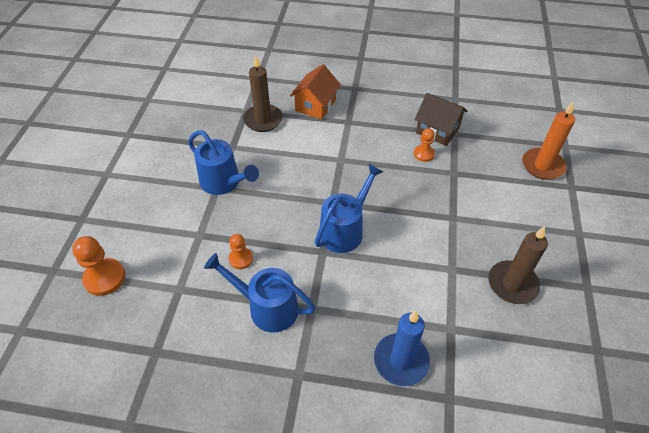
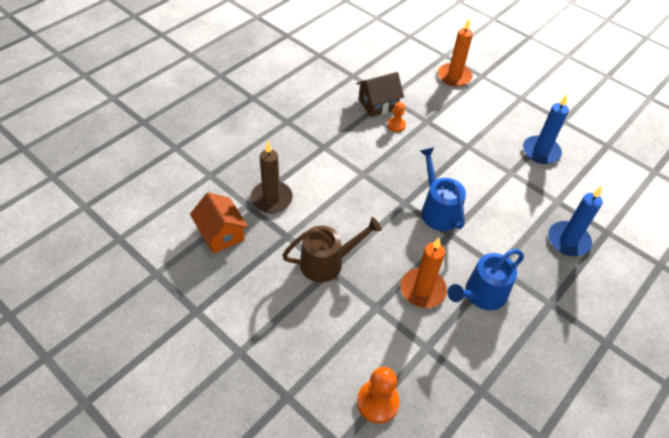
camera: 60 degrees left, 0 degrees up
blue watering can [188,130,259,195] -> brown watering can [282,217,382,282]
orange pawn [229,234,253,269] -> orange candle [401,238,447,308]
orange house [290,64,341,120] -> orange house moved to [190,192,248,254]
brown candle [488,226,548,304] -> blue candle [523,94,569,164]

